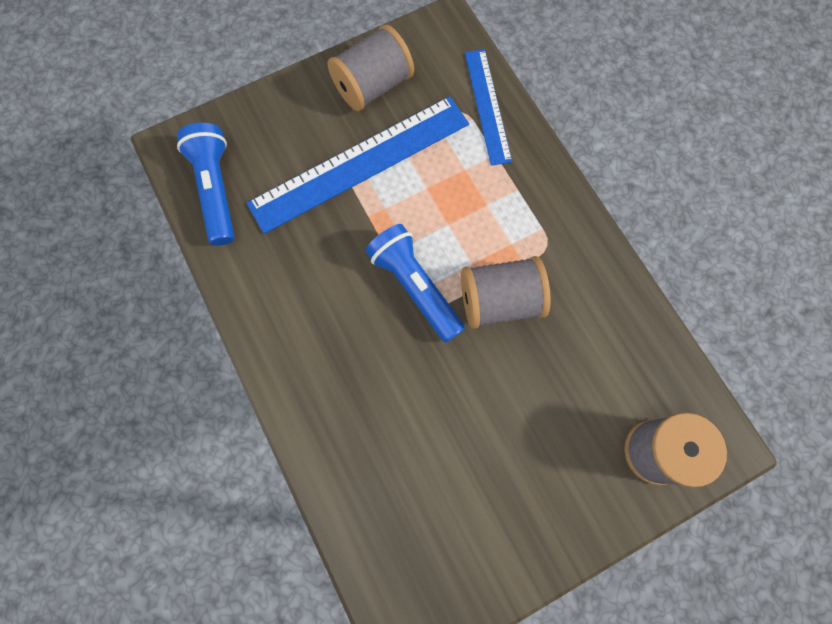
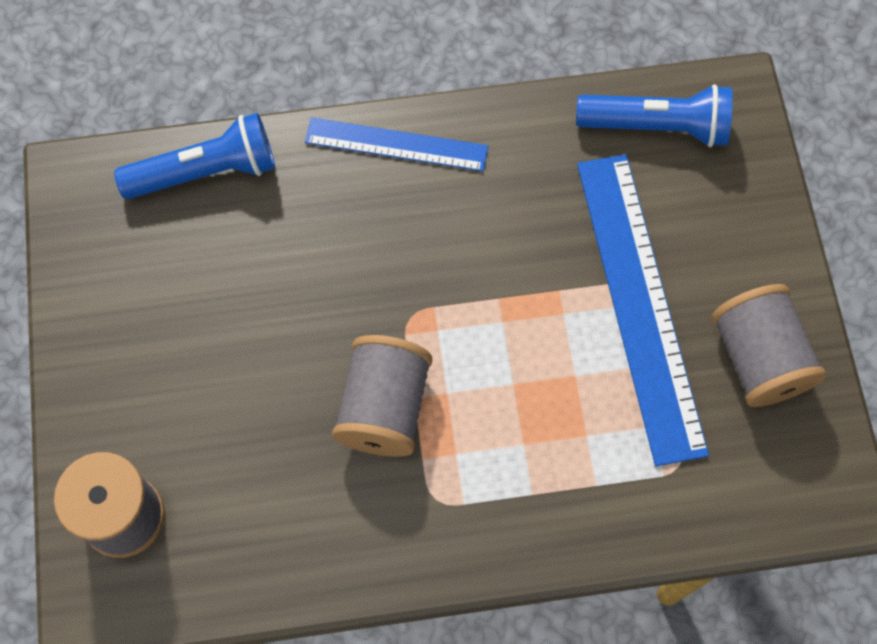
camera: 110 degrees right, 5 degrees down
blue flashlight [365,224,465,343] -> blue flashlight moved to [114,113,275,199]
blue ruler [465,49,512,166] -> blue ruler moved to [305,117,488,172]

